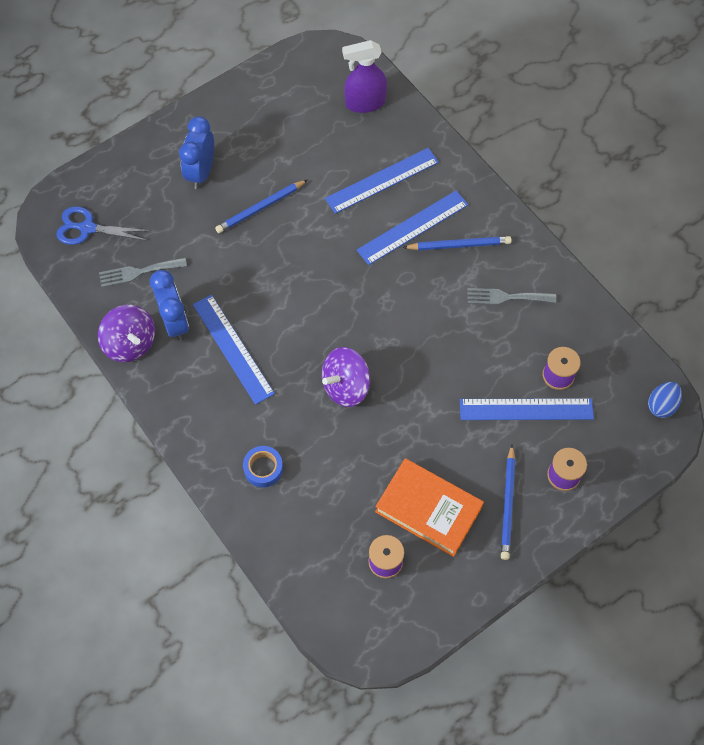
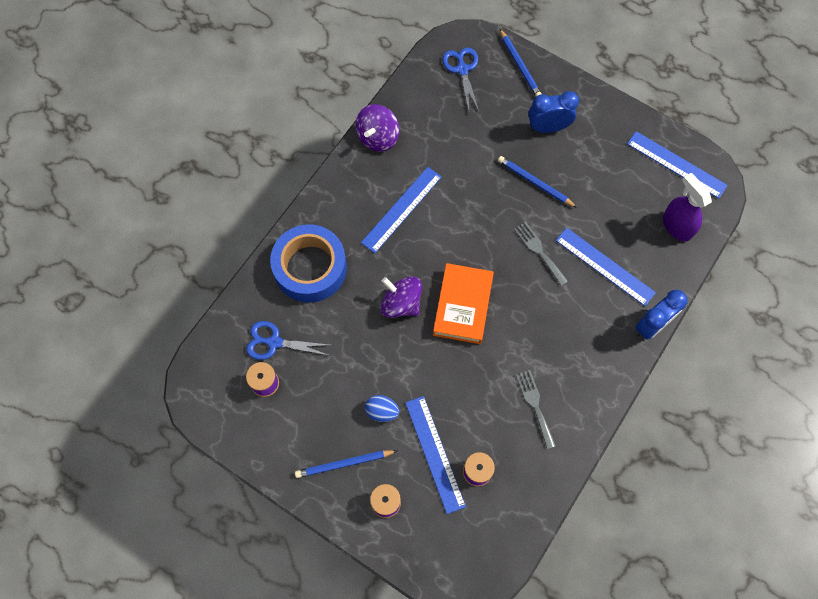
camera: 70 degrees right, 5 degrees up
grey fork [99,258,187,287] -> grey fork moved to [514,222,568,286]
blue clock [150,270,189,341] -> blue clock moved to [635,290,688,340]
blue tape [243,446,283,487] -> blue tape [270,224,347,303], size x2.30
blue ruler [357,190,468,265] -> blue ruler moved to [627,131,728,199]
orange book [375,458,484,557] -> orange book moved to [433,263,494,344]
blue pencil [403,236,512,250] -> blue pencil moved to [500,29,541,96]
blue egg [648,382,682,418] -> blue egg moved to [365,395,399,422]
none -> blue scissors [246,321,331,360]

